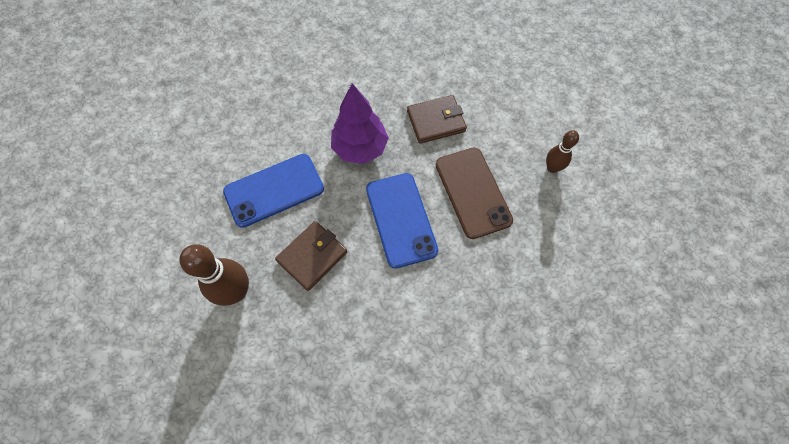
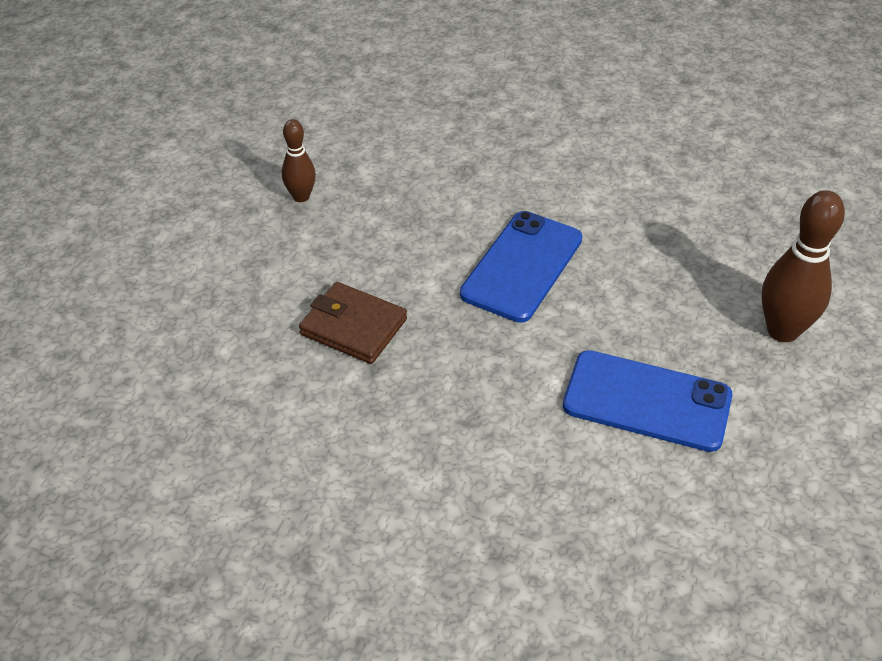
camera: 135 degrees left, 20 degrees down
brown wallet [275,221,347,291] -> none
purple tree [331,83,389,164] -> none
brown phone [436,147,513,239] -> none

